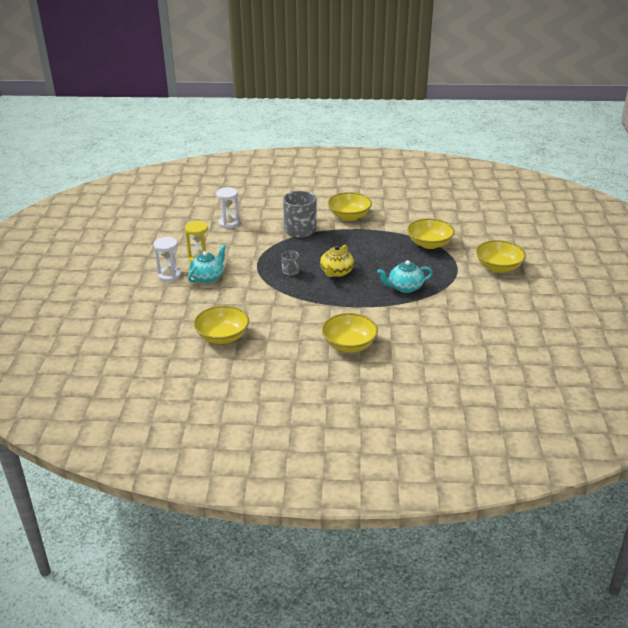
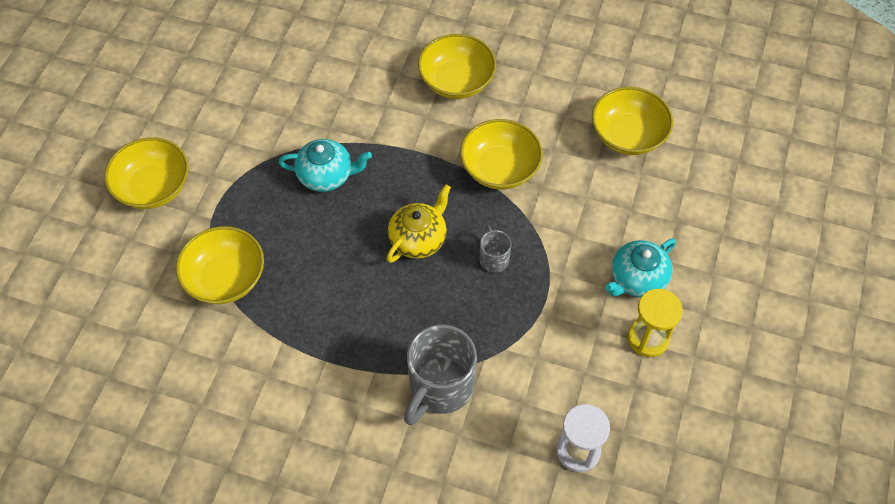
camera: 165 degrees left, 25 degrees up
white hourglass [154,237,181,282] -> none
yellow bowl [328,192,372,221] -> yellow bowl moved to [460,119,543,190]

